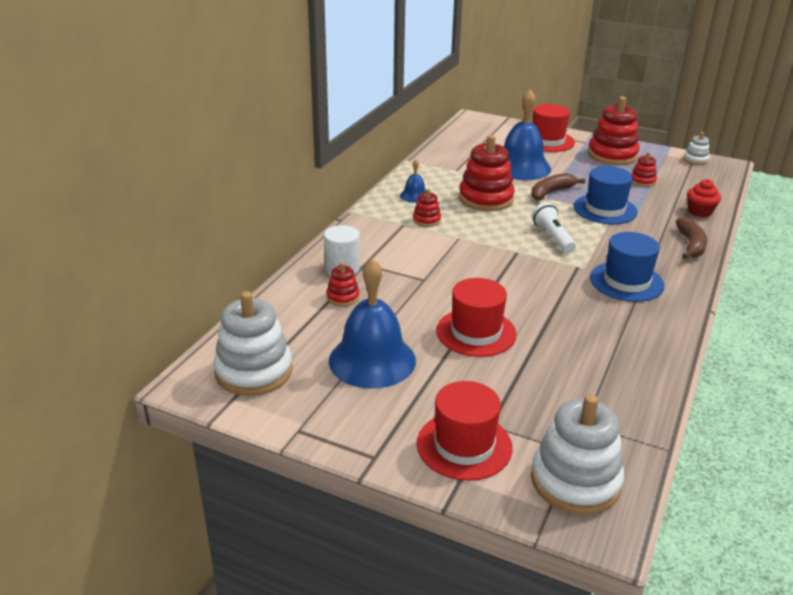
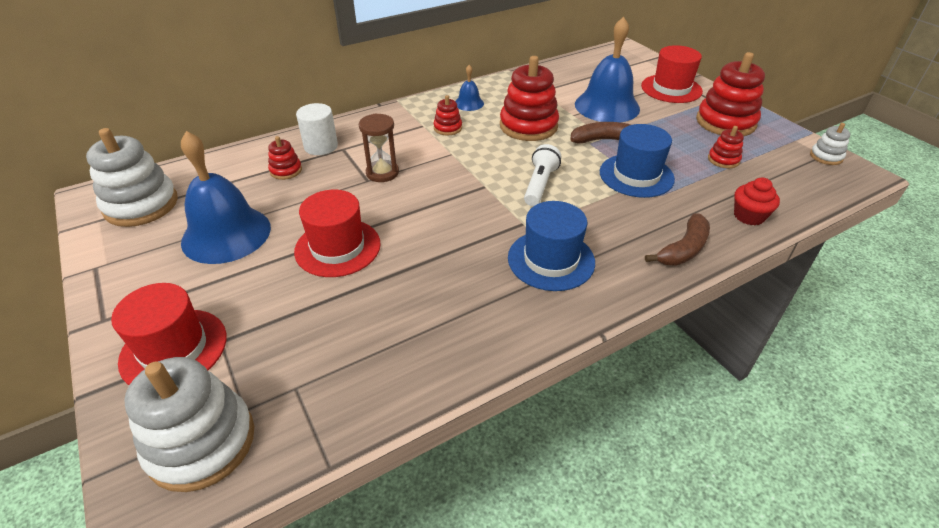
camera: 35 degrees right, 10 degrees up
none -> brown hourglass [359,113,399,182]

